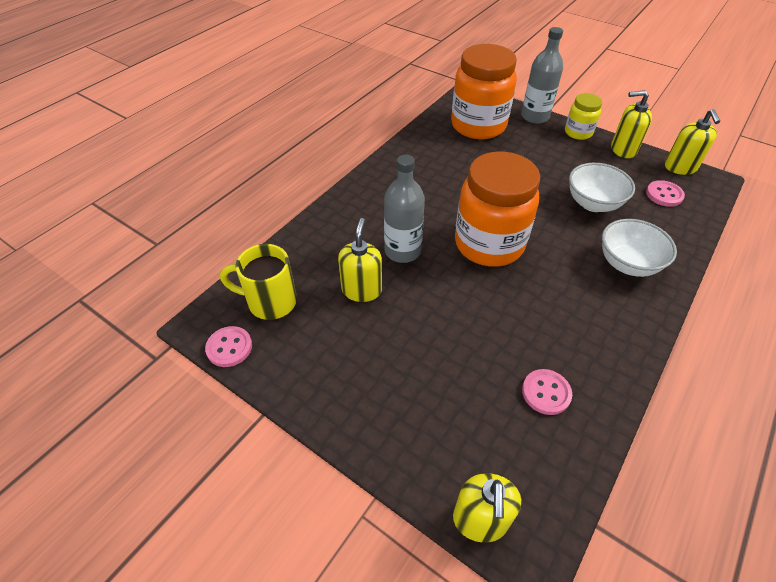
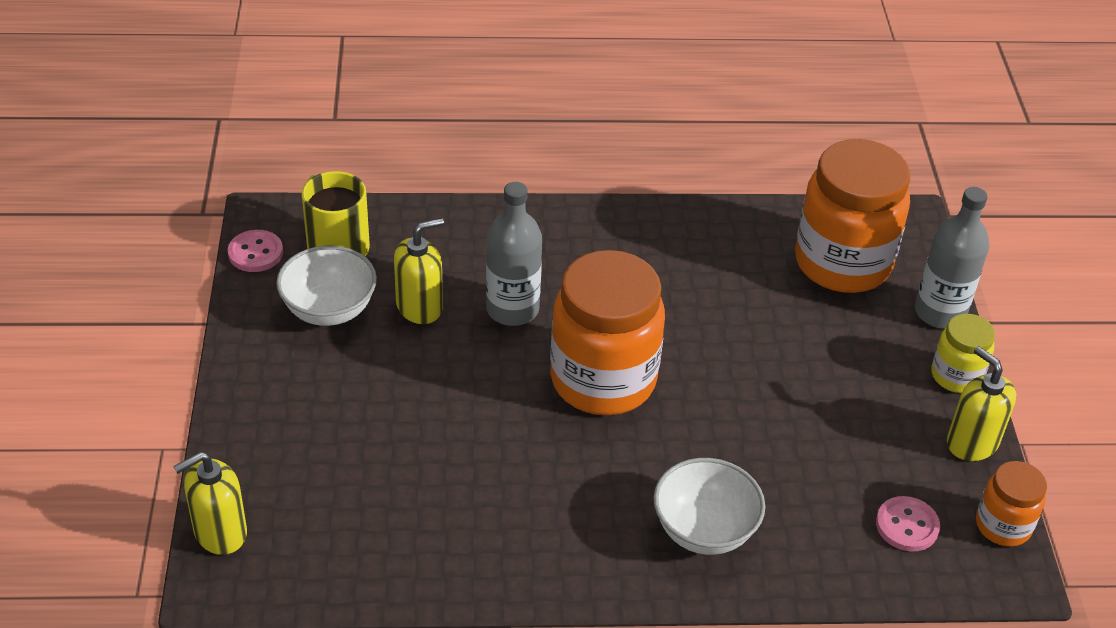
camera: 50 degrees right, 5 degrees down
pink button [522,369,572,415] -> none
white bowl [569,163,635,212] -> white bowl moved to [276,246,377,326]
yellow soap dispenser [665,109,720,175] -> orange jar [976,461,1047,547]

